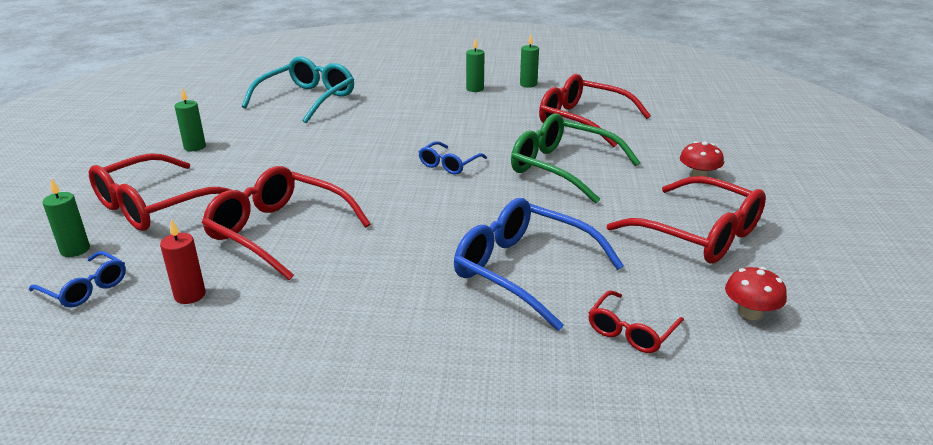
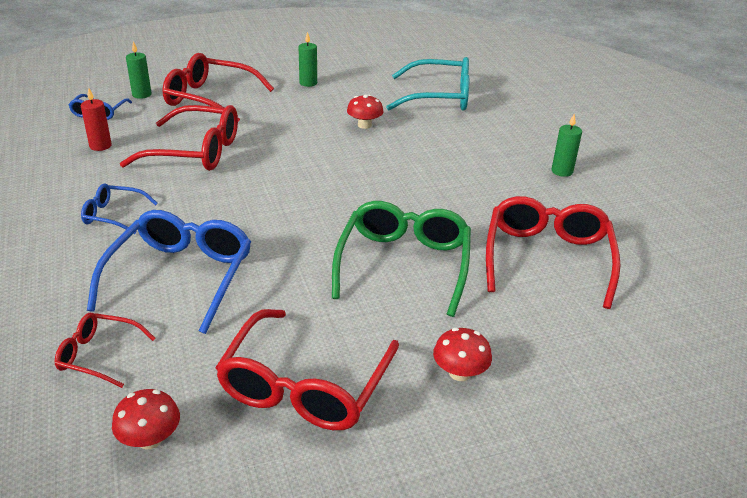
camera: 65 degrees right, 5 degrees up
red glasses [202,166,371,280] -> red glasses turned 90 degrees clockwise [120,105,238,171]
blue glasses [419,141,487,175] -> blue glasses moved to [81,184,158,234]
green candle [520,35,539,88] -> none
none -> red mushroom [347,95,383,129]

